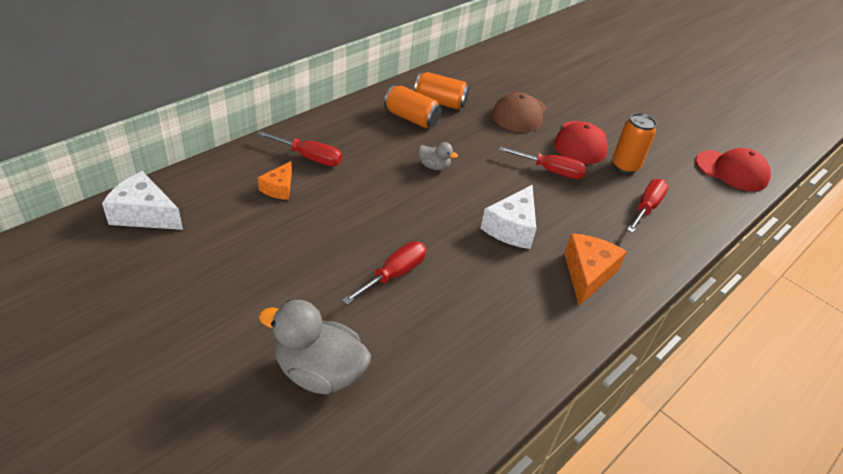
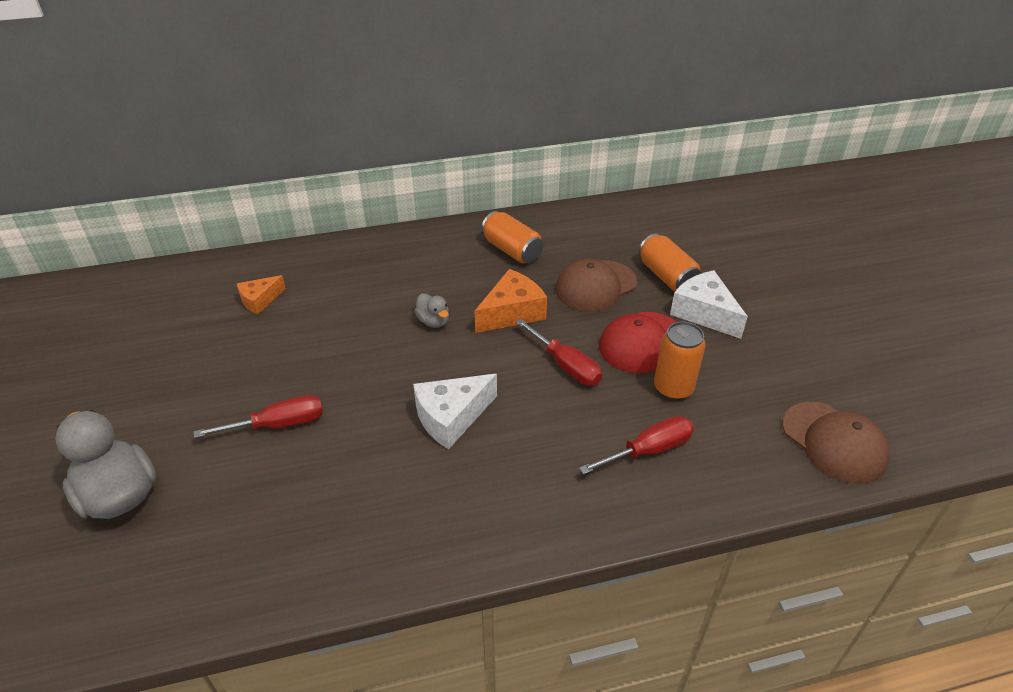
camera: 35 degrees right, 0 degrees up
white cheese [102,171,183,230] -> white cheese moved to [670,270,748,339]
red screwdriver [257,131,342,166] -> none
orange can [384,85,442,128] -> orange can moved to [639,233,701,292]
orange cheese [564,234,627,306] -> orange cheese moved to [474,269,547,333]
red cap [696,148,771,191] -> brown cap [782,402,890,484]

